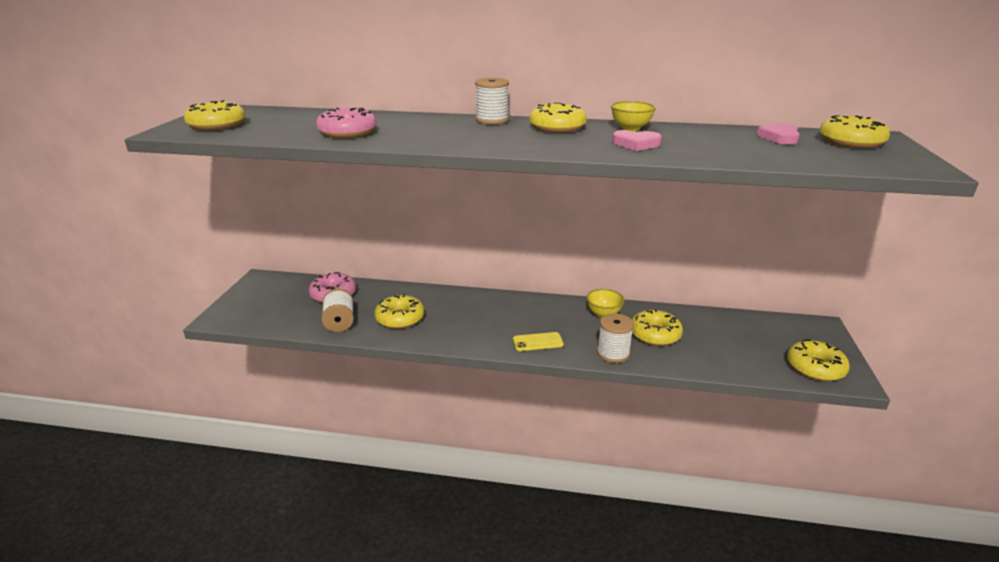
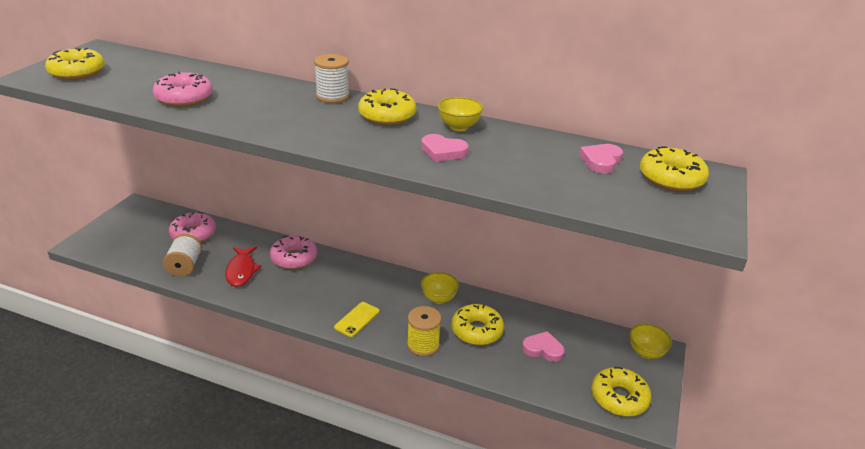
camera: 10 degrees right, 5 degrees up
yellow donut [374,294,424,329] -> red fish [225,247,261,287]
yellow phone [513,332,564,351] -> yellow phone turned 60 degrees counterclockwise [334,302,380,337]
white spool [597,313,634,363] -> yellow spool [407,306,441,356]
none -> pink donut [270,235,317,269]
none -> pink heart [522,331,565,362]
none -> yellow bowl [630,324,672,359]

